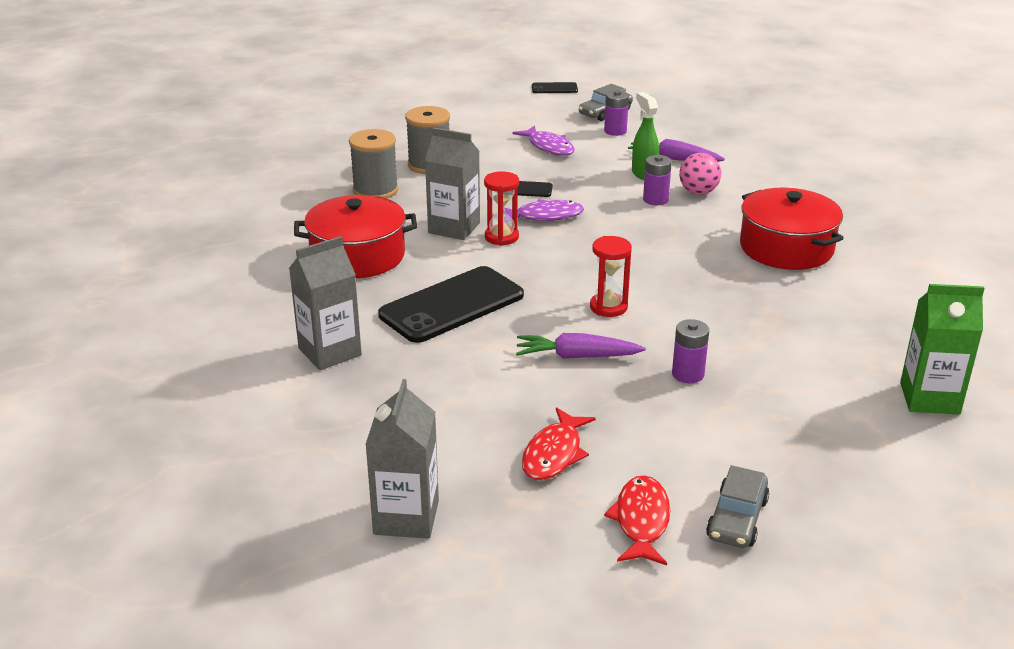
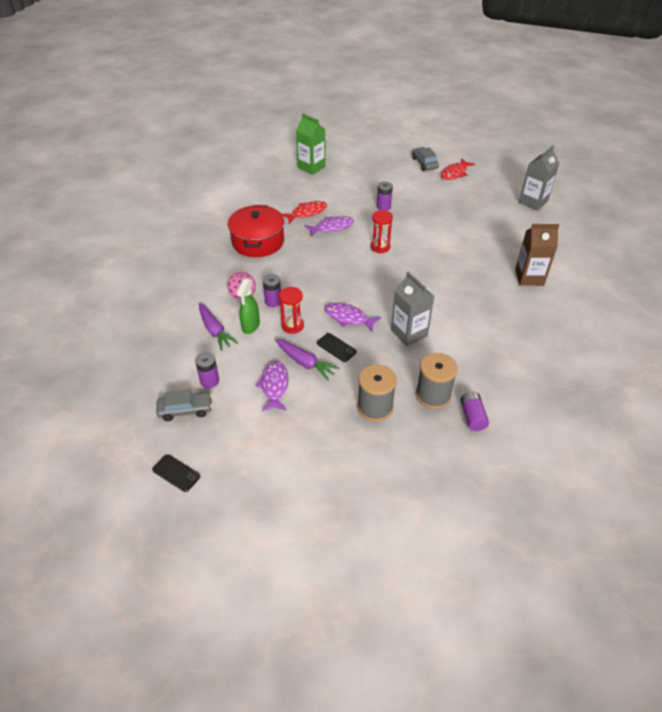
camera: 145 degrees left, 15 degrees up
grey carton [289,236,362,370] -> brown carton [515,224,559,286]
red pot [294,195,417,278] -> none
black phone [378,266,524,343] -> none
red hourglass [484,171,519,246] -> red hourglass moved to [279,287,304,334]
purple carrot [516,333,646,359] -> purple carrot moved to [275,339,340,380]
red fish [522,407,596,480] -> red fish moved to [281,201,327,224]
grey car [706,465,769,548] -> grey car turned 75 degrees counterclockwise [412,147,439,171]
none -> purple fish [305,216,354,237]
none -> purple battery [460,391,489,431]

